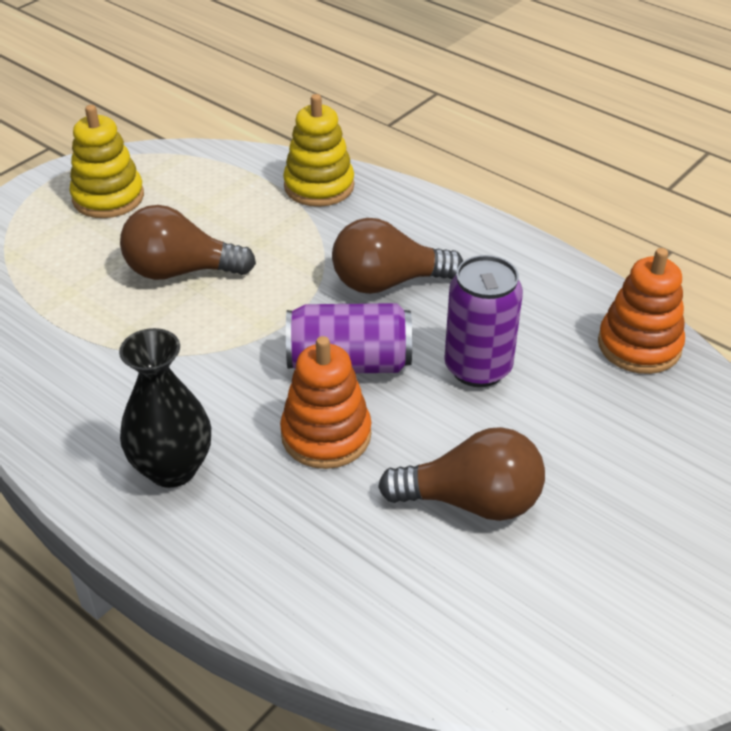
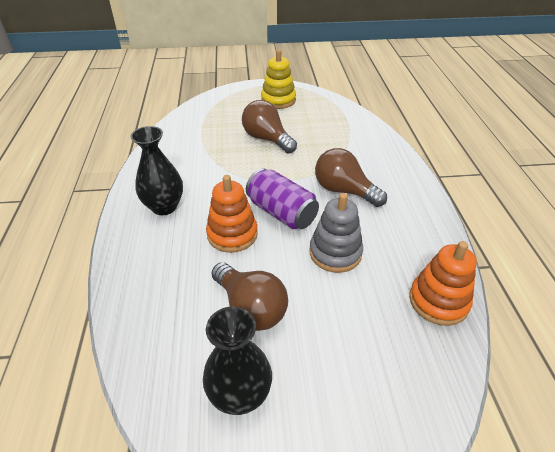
camera: 45 degrees right, 0 degrees up
yellow stacking toy [283,94,354,207] -> none
purple can [444,255,523,387] -> grey stacking toy [309,193,363,273]
none -> black vase [203,307,272,415]

